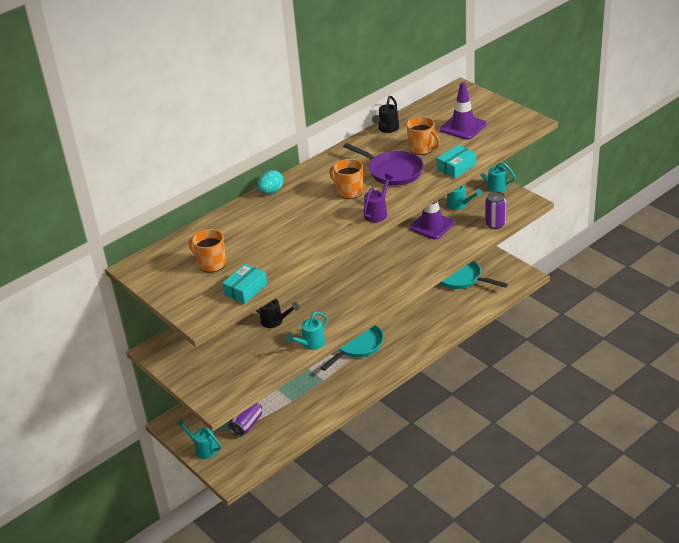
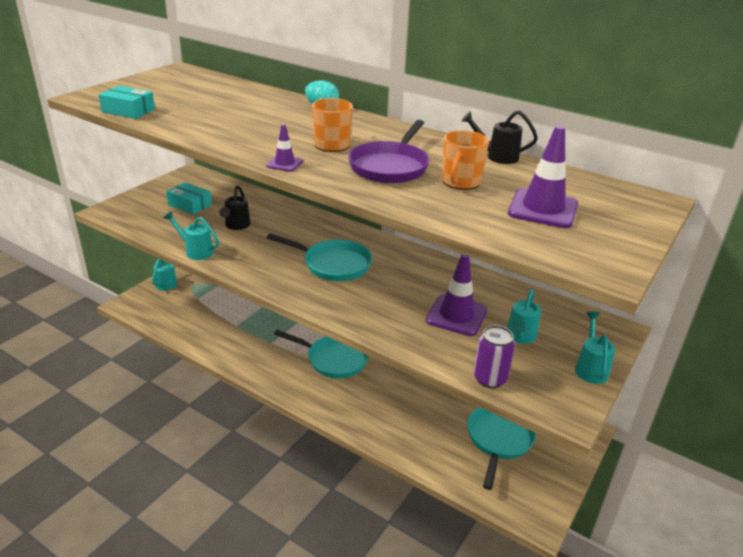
camera: 70 degrees right, 5 degrees down
orange mug [189,229,226,273] -> none
purple can [228,402,262,436] -> none
purple watering can [363,174,393,222] -> purple traffic cone [266,124,303,172]
turquoise box [437,145,476,178] -> turquoise box moved to [166,182,212,215]
none -> turquoise pan [267,233,372,281]

